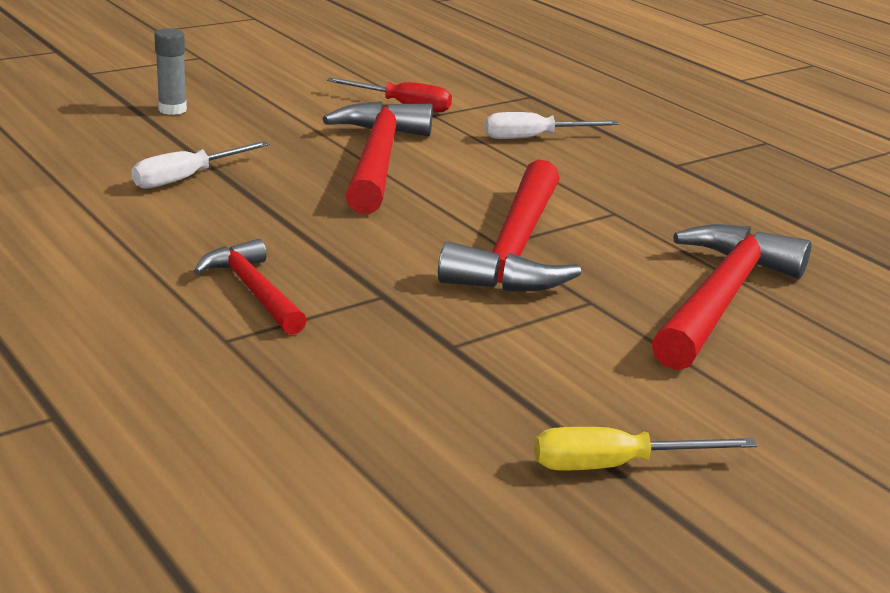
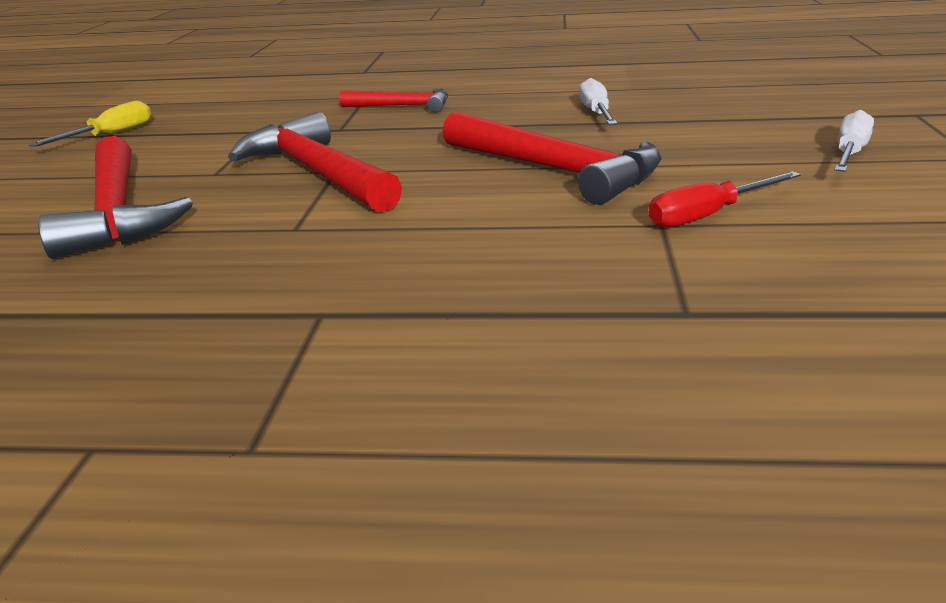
camera: 135 degrees right, 0 degrees up
grey glue stick [154,28,187,115] -> none
white screwdriver [484,112,619,139] -> white screwdriver moved to [834,110,874,172]

